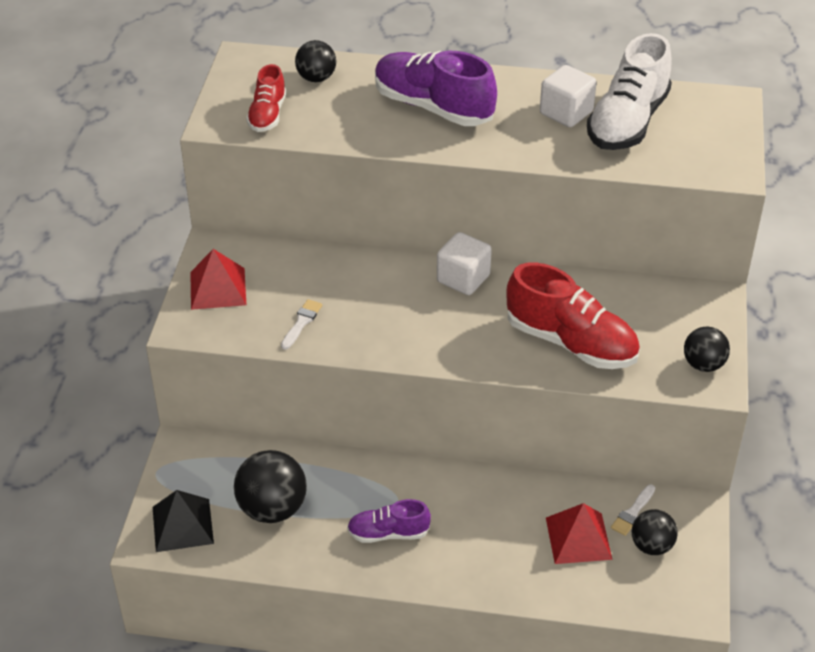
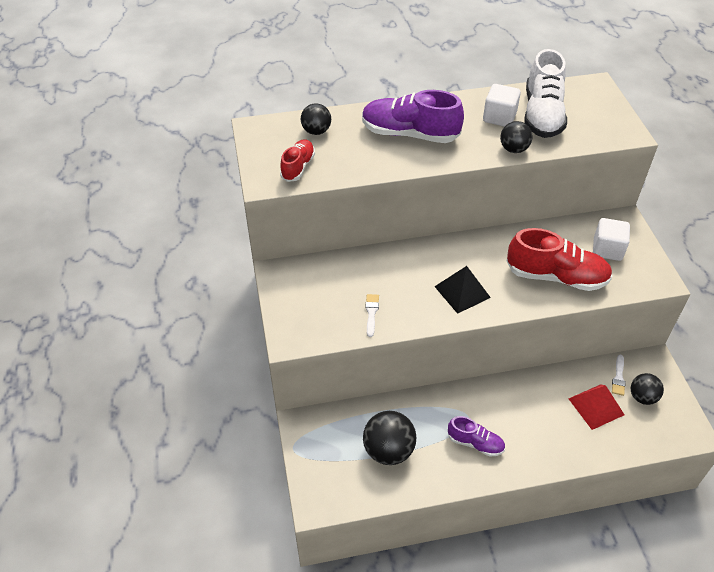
camera: 20 degrees left, 5 degrees up
black pyramid [153,490,214,552] -> black pyramid moved to [434,266,491,314]
red pyramid [190,249,246,310] -> none
red shoe [246,64,286,132] -> red shoe turned 150 degrees counterclockwise [280,139,315,182]
purple shoe [347,499,431,543] -> purple shoe turned 135 degrees counterclockwise [448,416,505,457]
white cube [437,232,492,295] -> white cube moved to [593,218,630,261]
black ball [684,327,730,372] -> black ball moved to [500,121,532,153]

